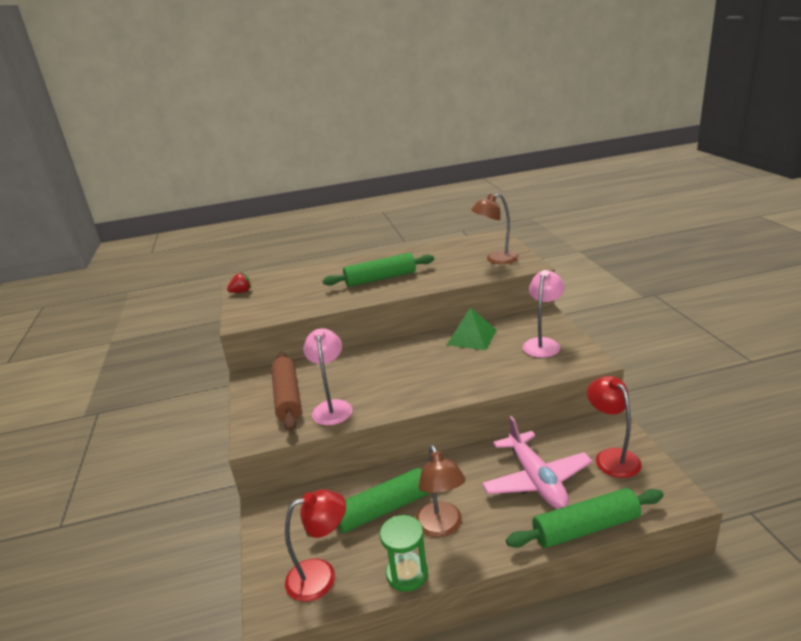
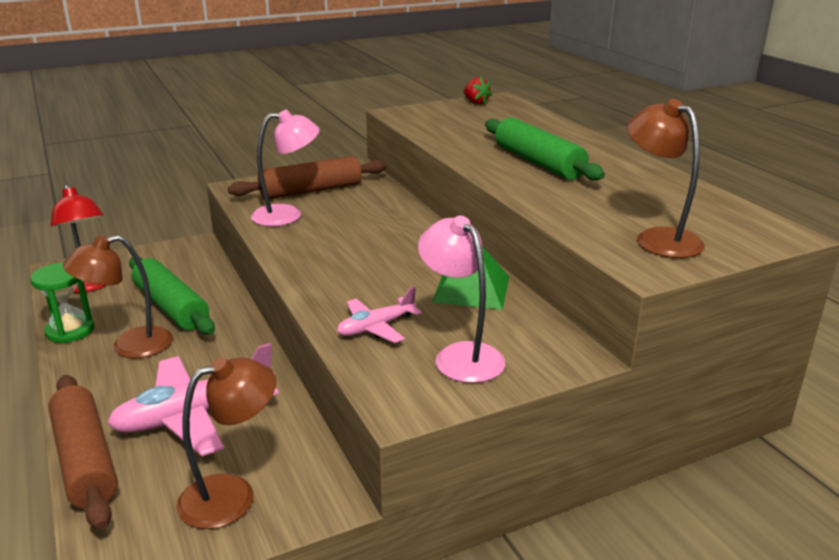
camera: 75 degrees right, 0 degrees up
green rolling pin [506,488,664,548] -> brown rolling pin [48,375,118,530]
pink lamp [523,270,565,358] -> pink lamp turned 135 degrees counterclockwise [418,216,505,383]
red lamp [587,376,641,478] -> brown lamp [176,357,276,529]
none -> pink plane [337,287,422,343]

